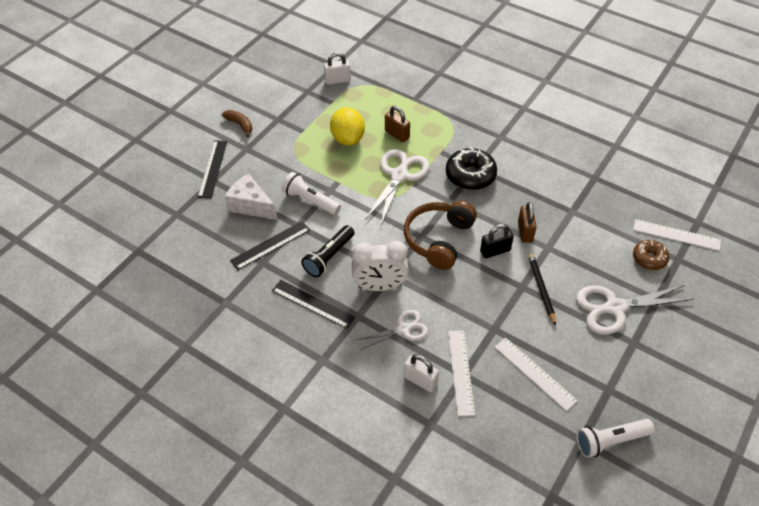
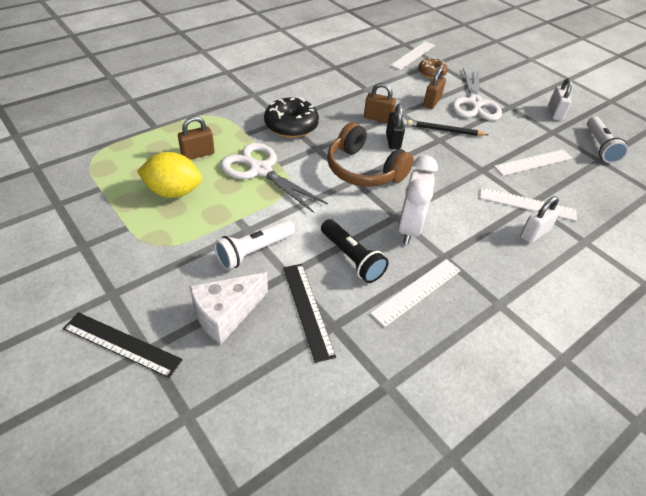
camera: 75 degrees left, 5 degrees down
brown banana [222,110,253,137] -> none
black ruler [272,280,355,329] -> white ruler [370,259,461,327]
white padlock [324,52,351,85] -> white padlock moved to [548,78,572,120]
white scissors [356,310,428,350] -> none
none -> brown padlock [423,67,446,109]

